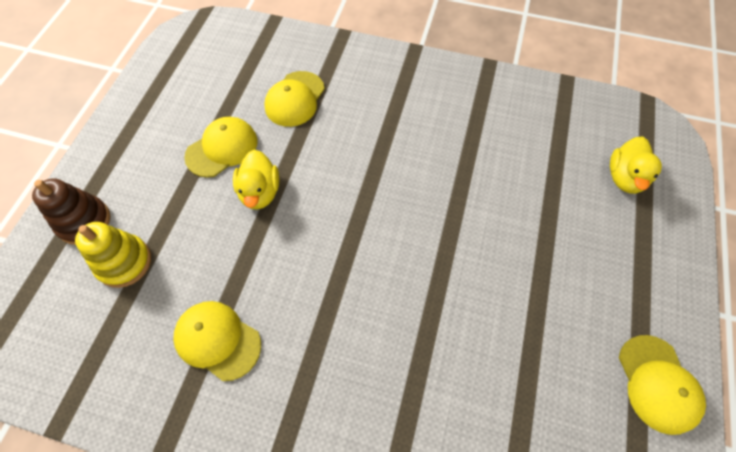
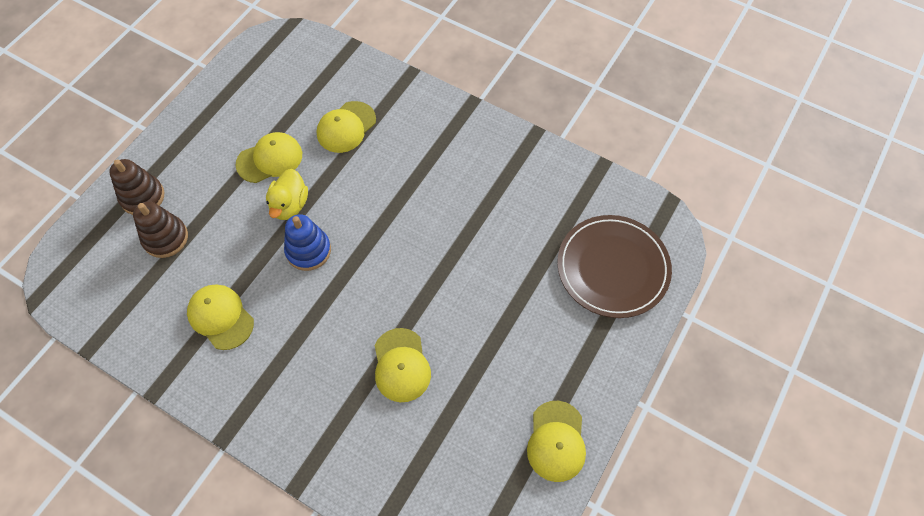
camera: 15 degrees right, 0 degrees up
yellow stacking toy [75,222,151,288] -> brown stacking toy [133,201,188,258]
yellow duck [610,136,662,194] -> brown plate [557,215,672,318]
none -> blue stacking toy [284,214,331,271]
none -> yellow cap [375,328,431,402]

